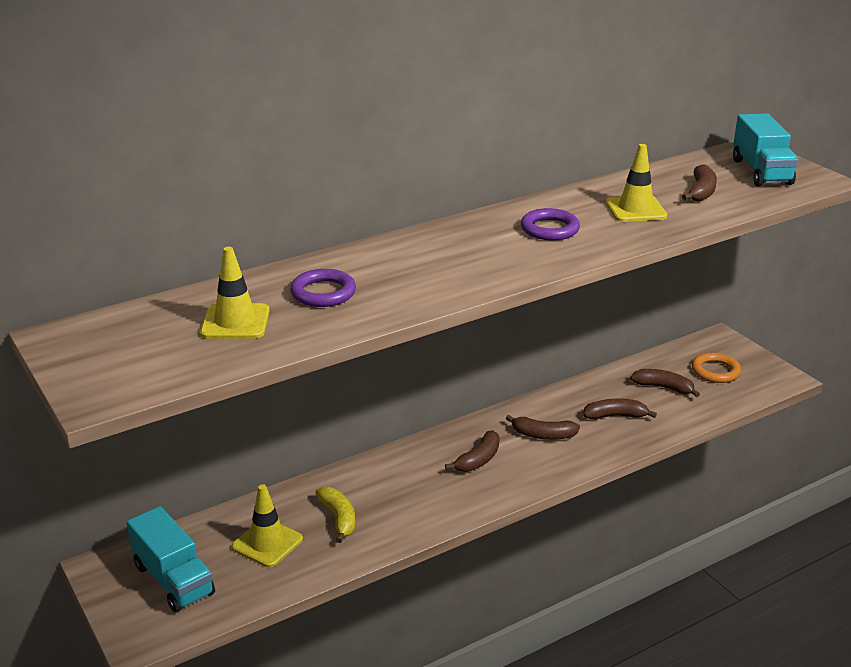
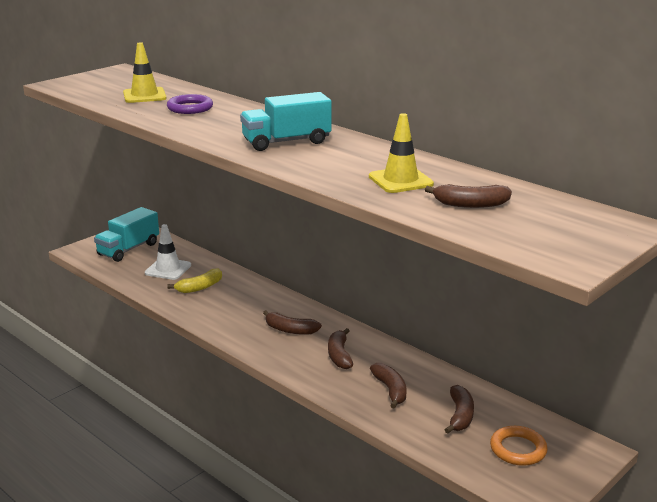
camera: 75 degrees right, 5 degrees down
yellow traffic cone [232,484,303,567] -> white traffic cone [145,224,191,280]
purple ring [521,208,580,241] -> none
turquoise truck [733,113,798,186] -> turquoise truck moved to [240,92,332,151]

